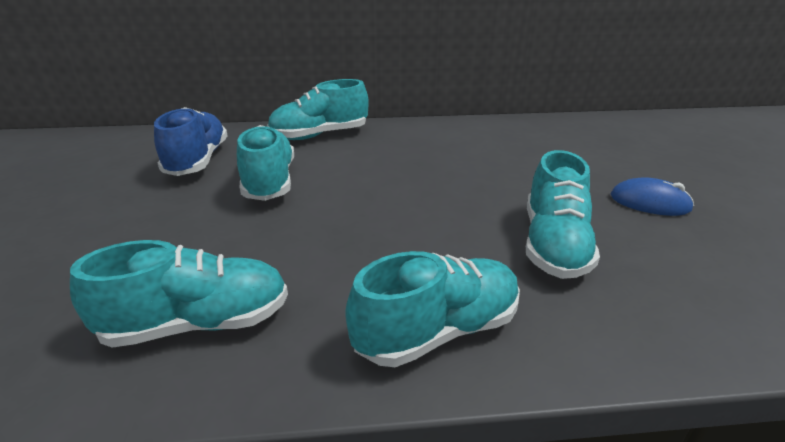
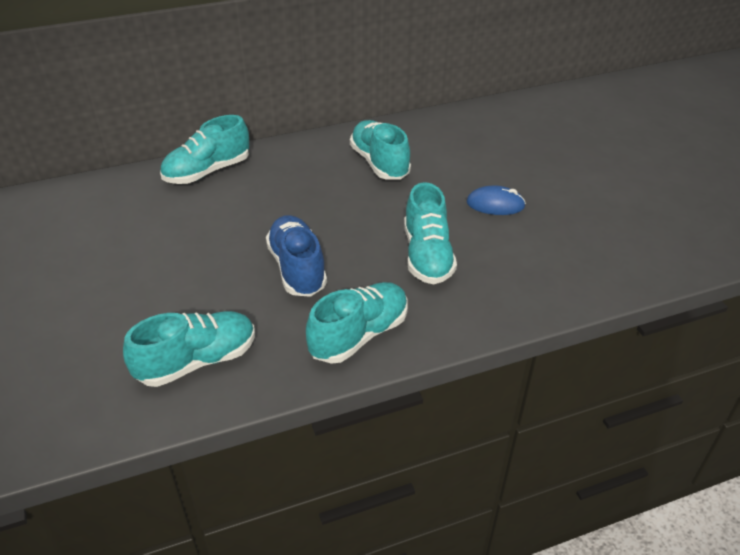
camera: 15 degrees left, 10 degrees up
blue shoe [154,107,228,176] -> blue shoe moved to [266,215,327,297]
turquoise shoe [237,125,294,201] -> turquoise shoe moved to [350,120,411,180]

